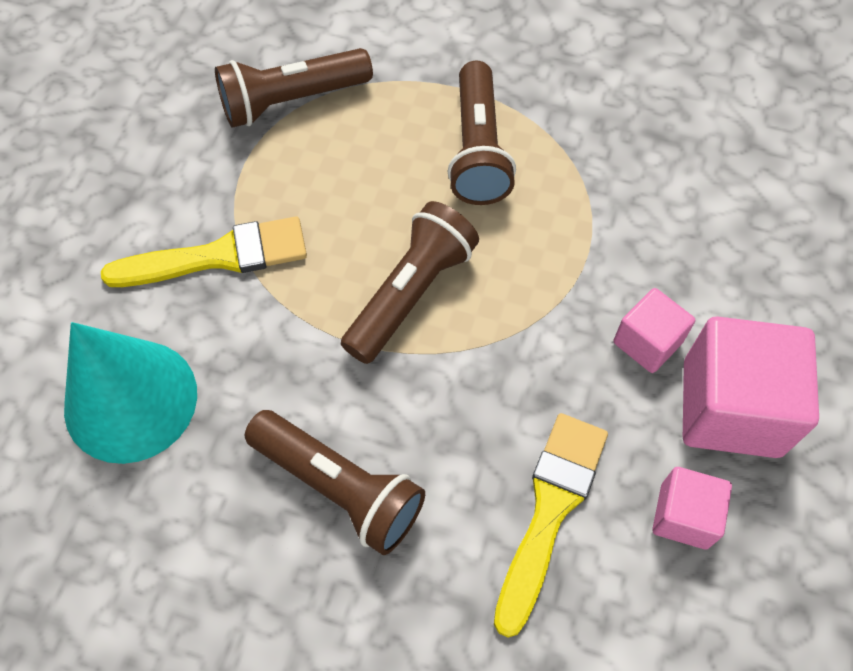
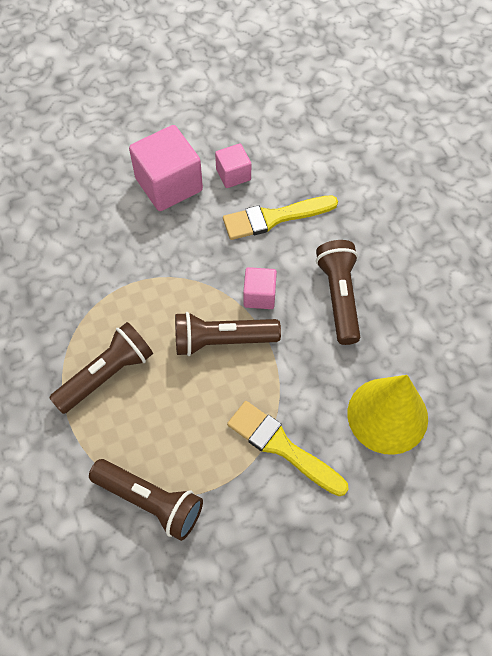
camera: 130 degrees left, 0 degrees up
turquoise cone [64,322,197,464] -> yellow cone [347,375,428,455]
pink cube [613,288,695,373] -> pink cube moved to [243,267,277,309]

